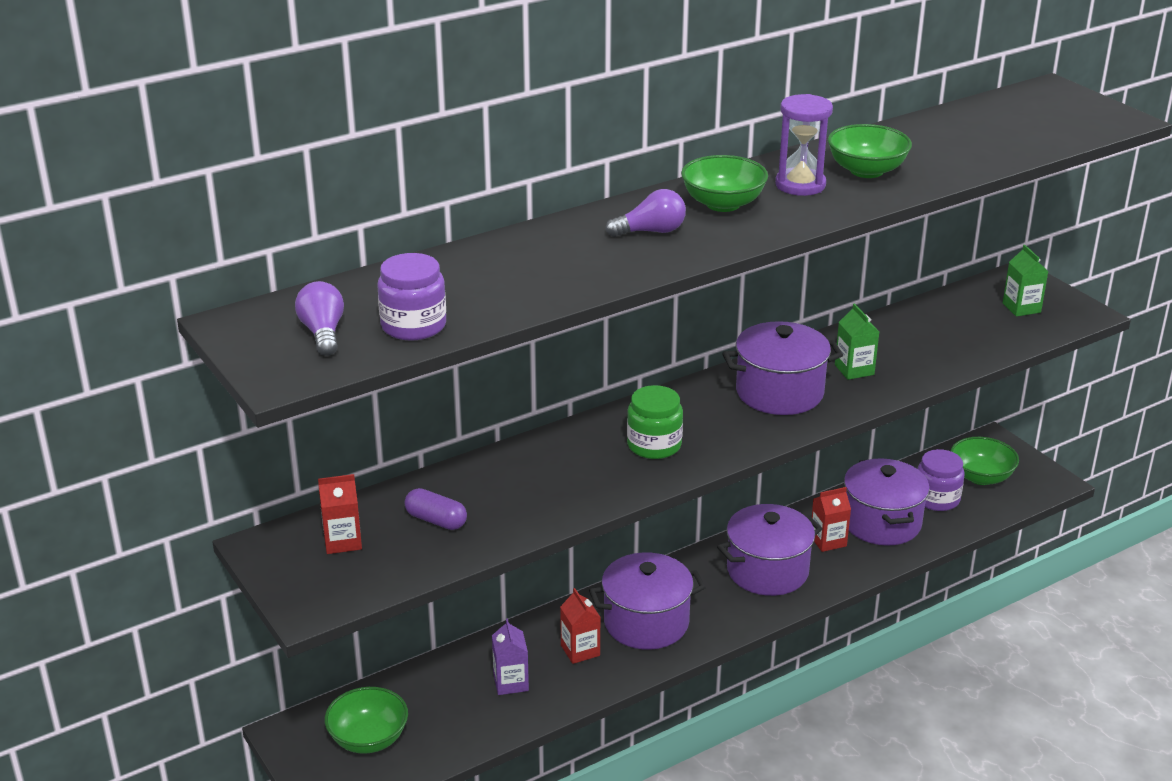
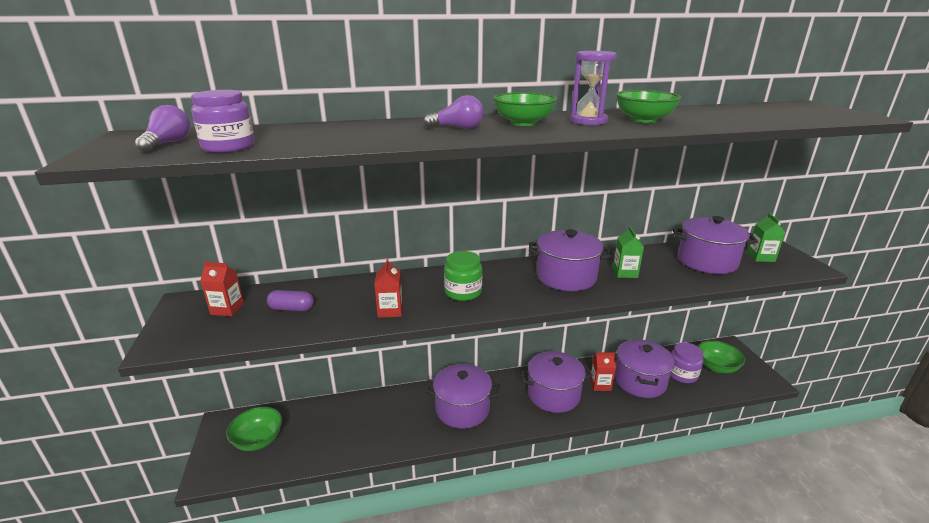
camera: 20 degrees right, 5 degrees down
purple capsule [404,488,467,530] -> purple capsule turned 45 degrees counterclockwise [267,290,314,311]
purple carton [492,618,529,695] -> none
red carton [560,588,600,664] -> red carton moved to [374,258,403,318]
none -> purple pot [672,216,758,274]

